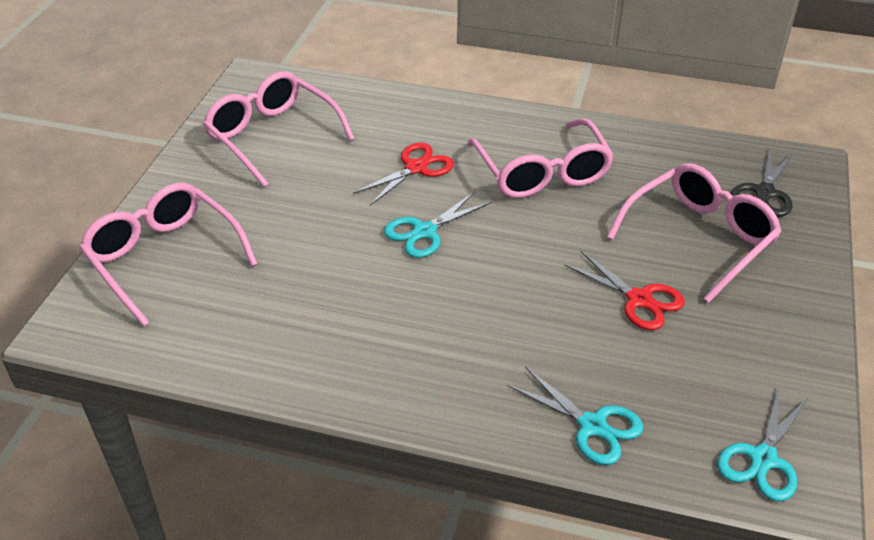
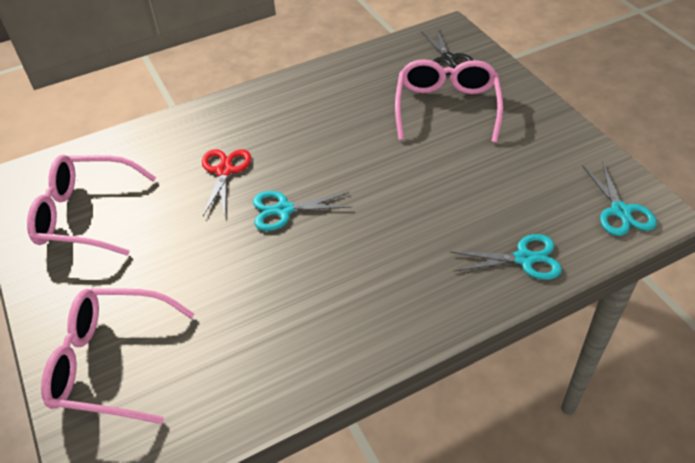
camera: 40 degrees left, 5 degrees up
turquoise scissors [384,191,491,258] -> turquoise scissors turned 75 degrees clockwise [253,191,352,231]
pink glasses [467,118,614,198] -> none
red scissors [564,251,685,330] -> none

